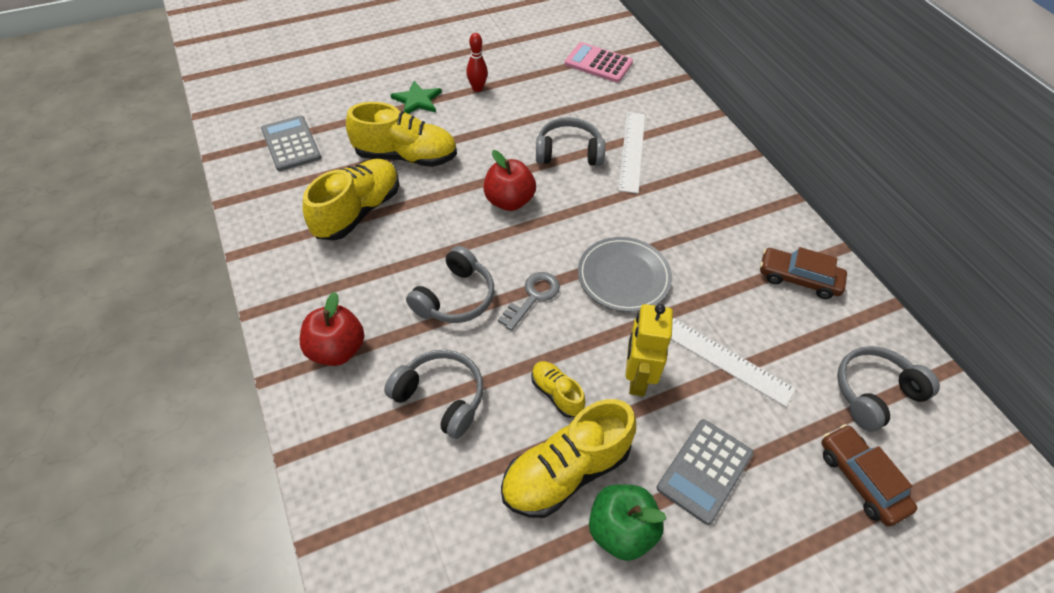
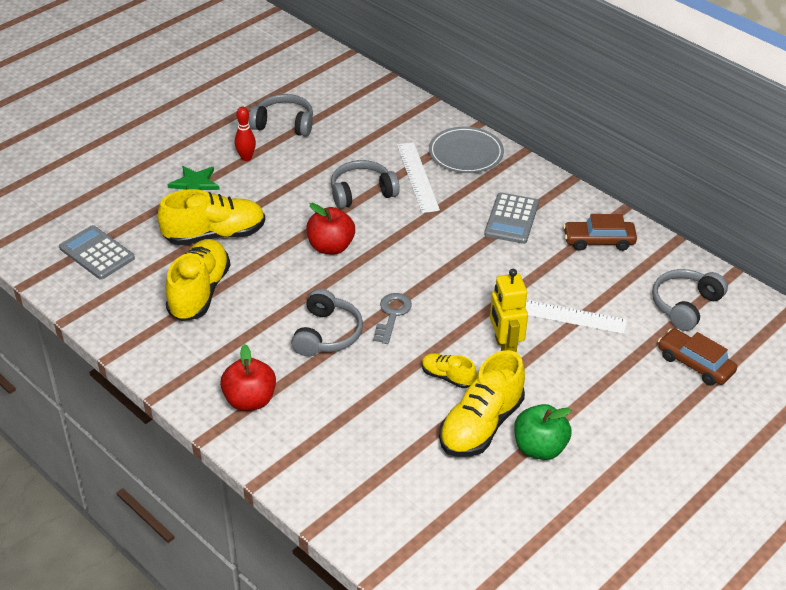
camera: 20 degrees left, 10 degrees down
grey headphones [384,350,484,439] -> grey headphones moved to [249,94,313,137]
pink calculator [564,42,633,83] -> none
grey plate [578,237,672,312] -> grey plate moved to [429,127,504,173]
grey calculator [657,419,753,525] -> grey calculator moved to [484,192,539,244]

